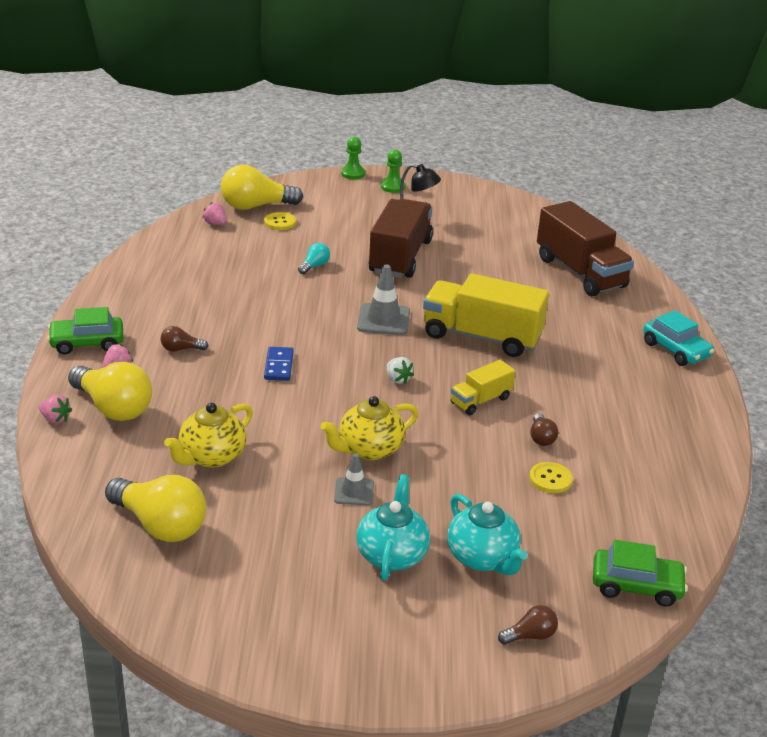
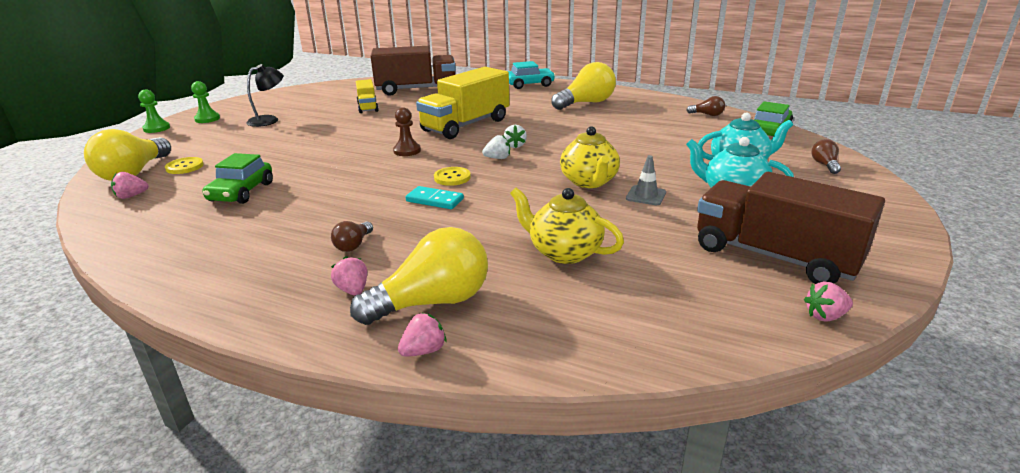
camera: 65 degrees left, 5 degrees down
green car [47,307,124,355] -> green car moved to [203,153,273,204]
yellow light bulb [105,475,206,542] -> yellow light bulb moved to [551,62,616,110]
yellow teapot [164,403,253,468] -> yellow teapot turned 150 degrees clockwise [510,188,624,264]
blue domino [264,347,294,381] -> turquoise domino [406,186,464,209]
turquoise light bulb [298,243,330,274] -> none
grey traffic cone [357,265,410,335] -> brown pawn [393,107,421,156]
brown truck [369,199,433,278] -> brown truck moved to [697,172,885,284]
yellow truck [451,360,515,415] -> yellow truck moved to [356,79,379,113]
yellow button [529,462,573,493] -> yellow button moved to [434,167,471,186]
brown light bulb [530,413,558,446] -> brown light bulb moved to [686,96,725,116]
none -> white strawberry [504,125,527,148]
none -> pink strawberry [804,281,853,322]

